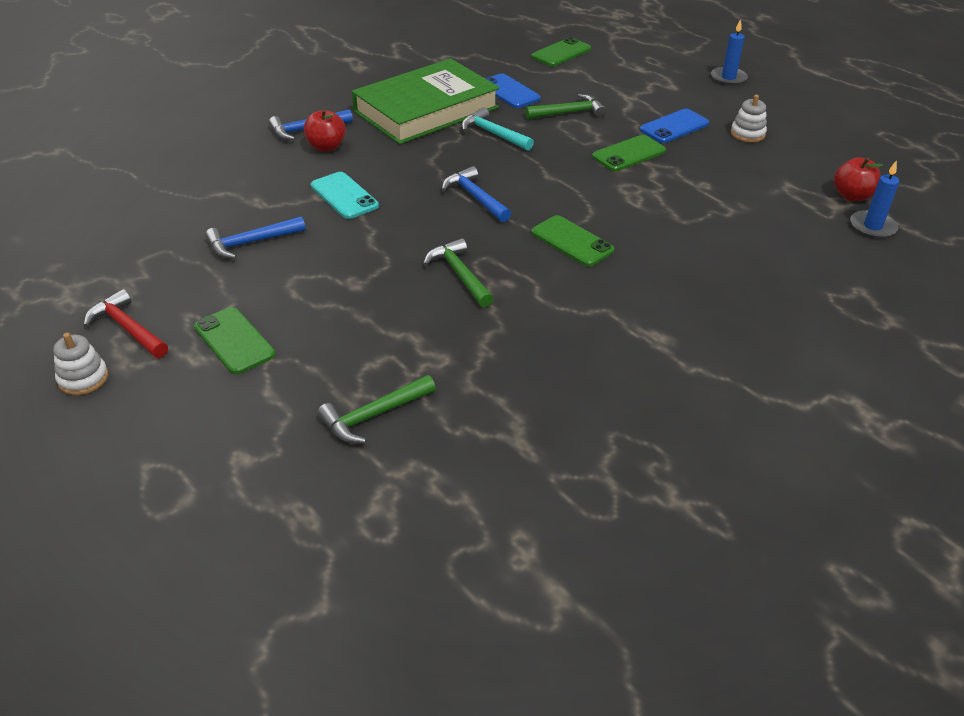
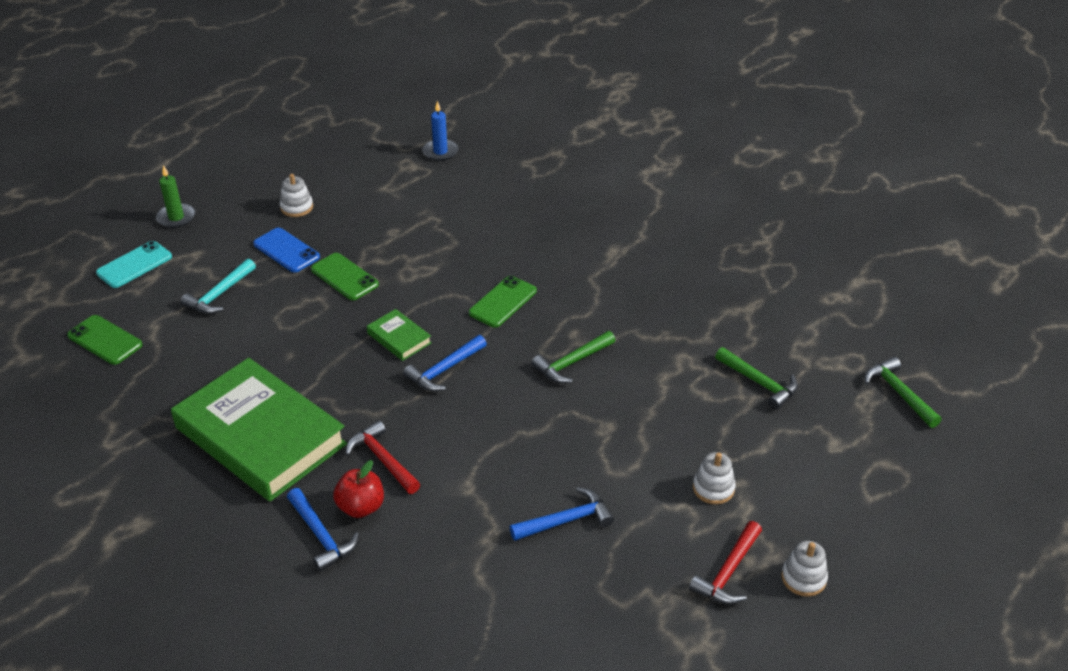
camera: 100 degrees left, 0 degrees up
green phone [194,307,275,374] -> white stacking toy [693,452,736,504]
blue hammer [205,216,305,259] -> blue hammer turned 75 degrees counterclockwise [510,487,614,541]
turquoise phone [311,172,379,219] -> turquoise phone moved to [96,241,172,288]
turquoise hammer [461,107,534,151] -> turquoise hammer moved to [181,258,256,314]
blue phone [485,73,541,108] -> none
green hammer [525,94,606,119] -> green hammer moved to [865,357,941,428]
blue candle [711,19,748,86] -> green candle [156,165,195,228]
red apple [834,157,883,201] -> none
none -> red hammer [346,420,420,494]
none -> green book [367,309,432,361]

